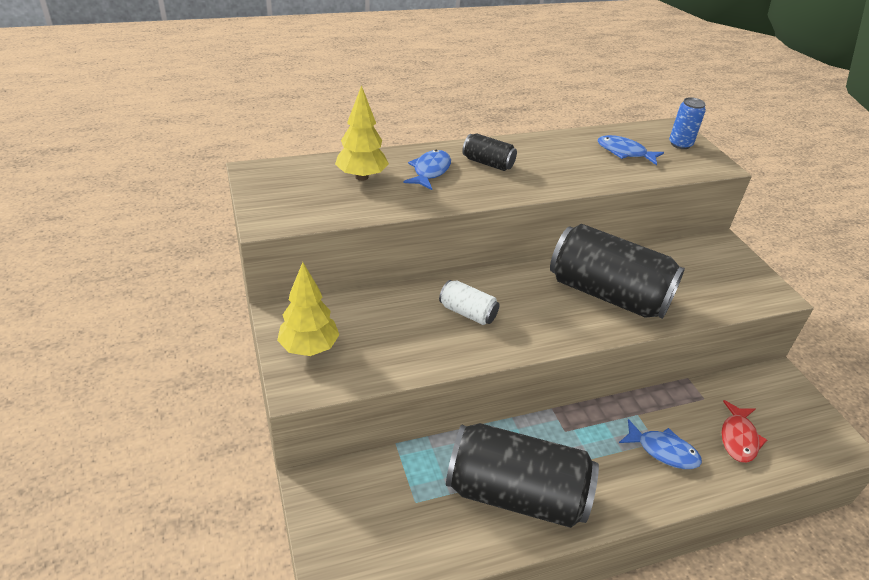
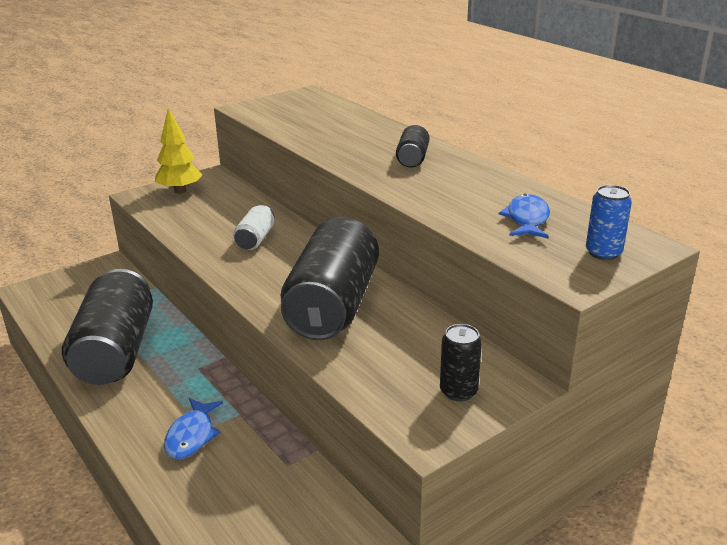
camera: 75 degrees right, 10 degrees down
yellow tree [335,85,389,181] -> none
blue fish [403,150,451,190] -> none
red fish [721,400,767,463] -> none
none -> black can [440,324,482,402]

